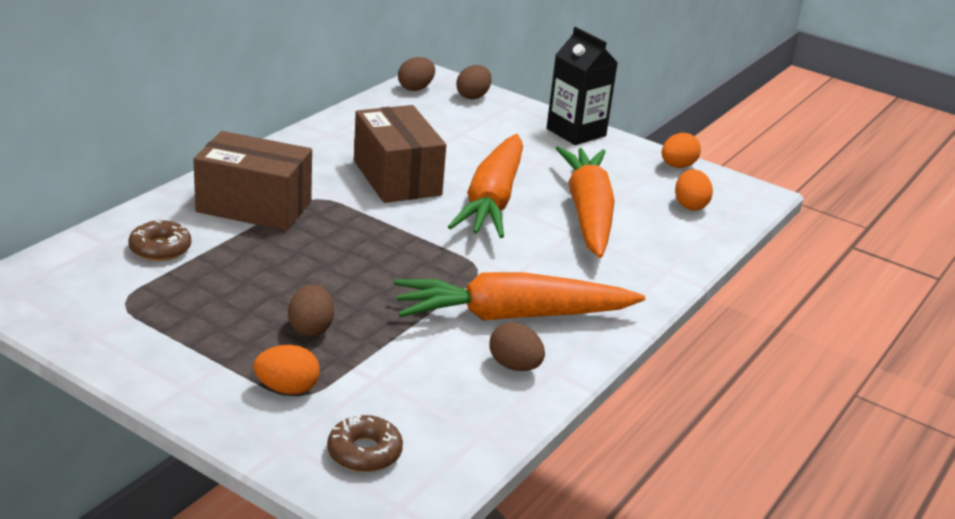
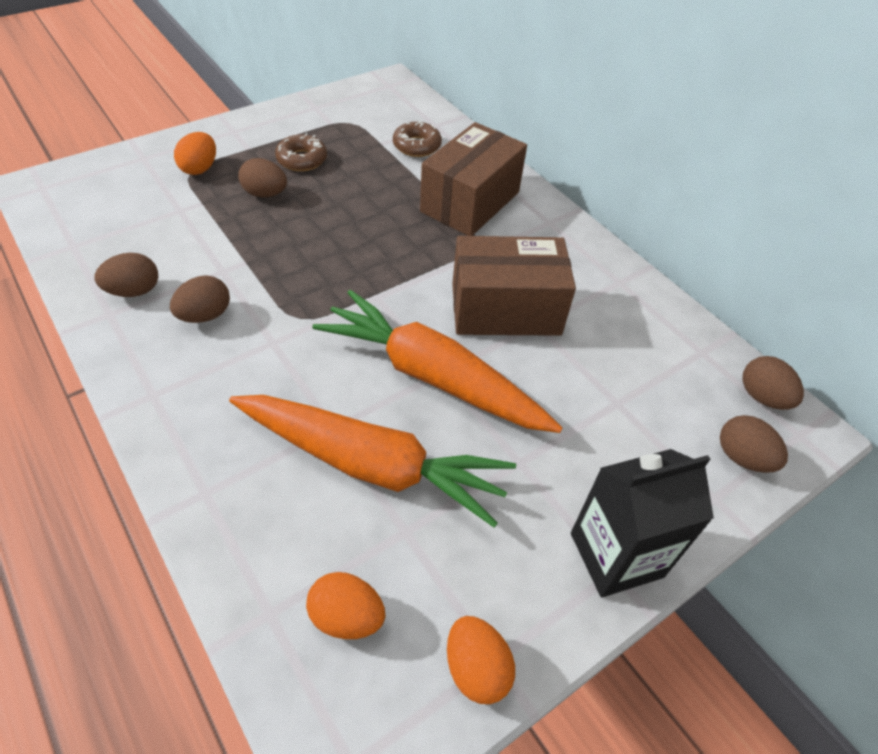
camera: 110 degrees right, 20 degrees up
brown donut [327,415,403,472] -> brown donut moved to [275,133,327,171]
orange carrot [394,272,645,320] -> brown egg [170,275,230,323]

